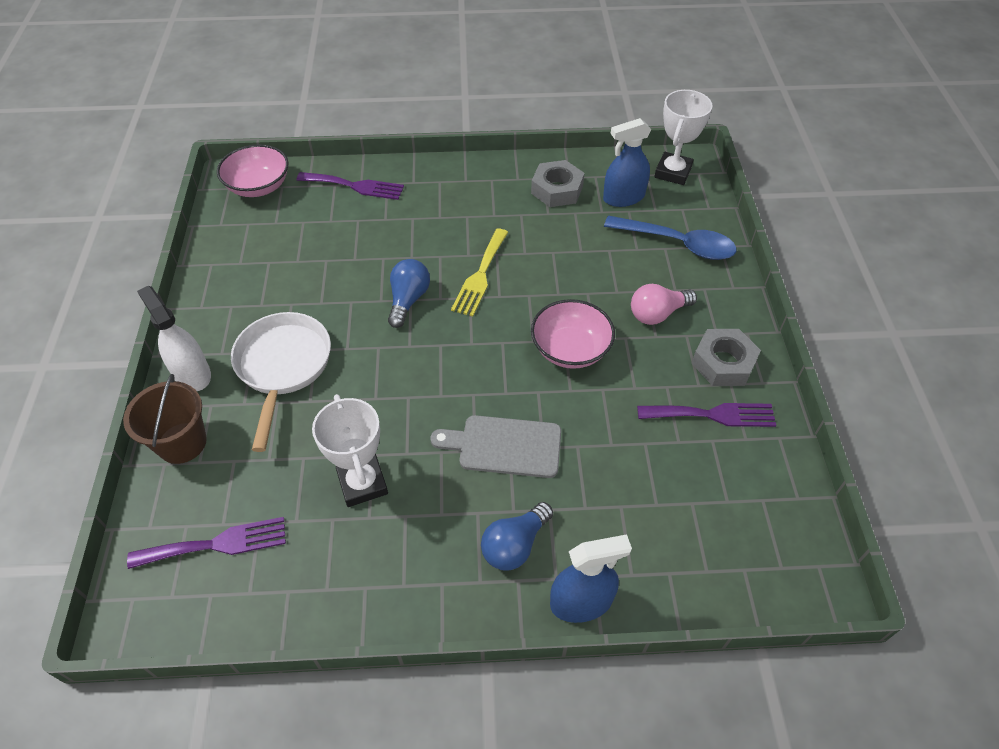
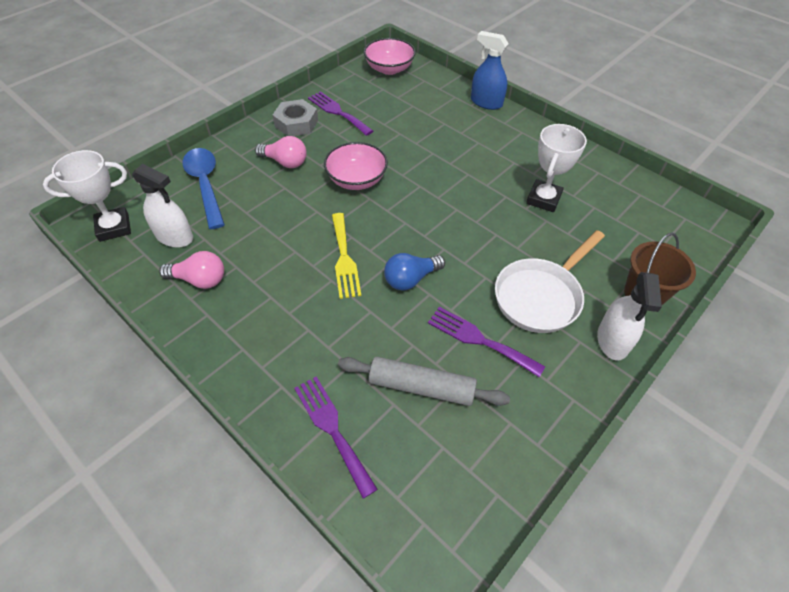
camera: 135 degrees left, 0 degrees up
purple fork [127,517,286,569] -> purple fork moved to [428,307,545,377]
pink bowl [217,144,289,197] -> pink bowl moved to [364,38,416,75]
grey cutting board [430,415,561,478] -> none
yellow fork [451,229,508,316] -> yellow fork turned 105 degrees clockwise [332,213,361,299]
blue light bulb [481,502,553,570] -> none
grey nut [531,160,584,207] -> pink light bulb [159,251,224,289]
blue spray bottle [603,118,651,207] -> white spray bottle [132,164,193,248]
none -> grey rolling pin [338,357,510,406]

